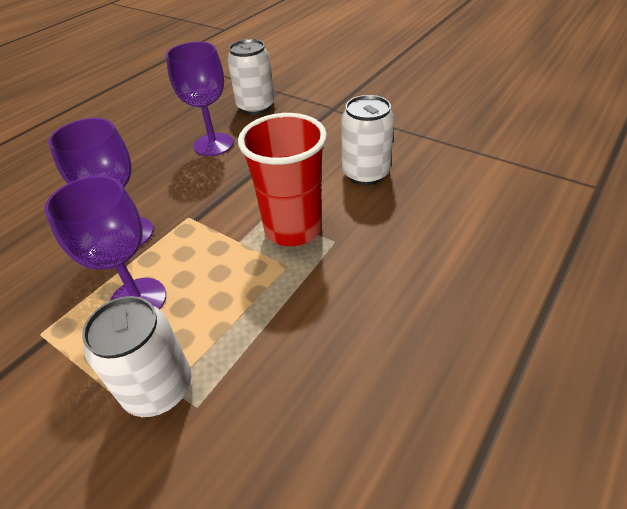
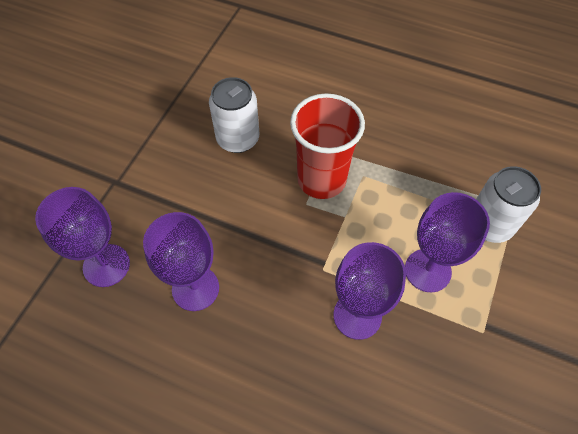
camera: 105 degrees left, 15 degrees up
white can [227,39,275,115] -> purple goblet [35,187,130,287]

